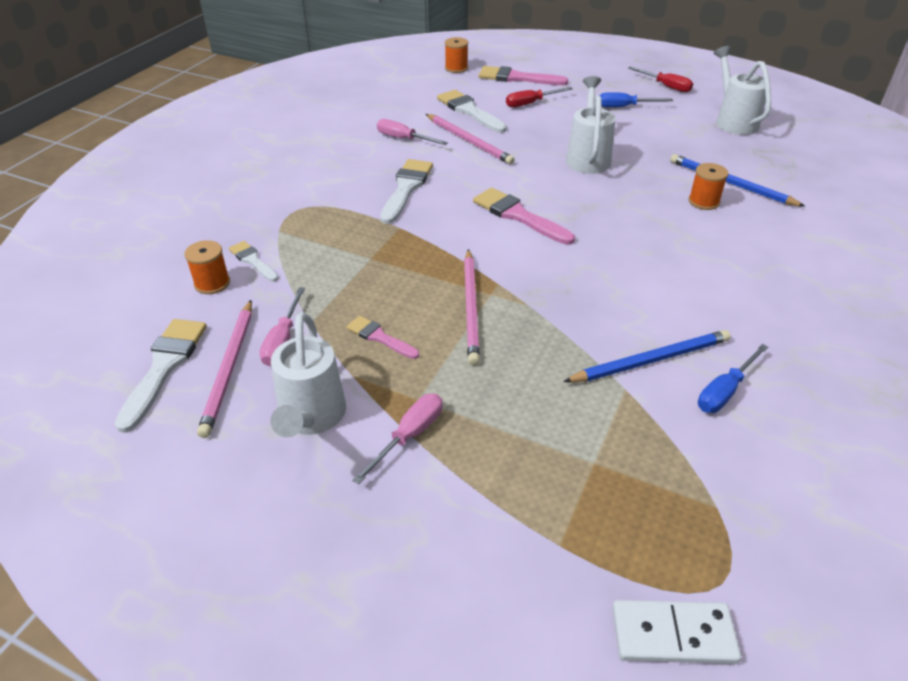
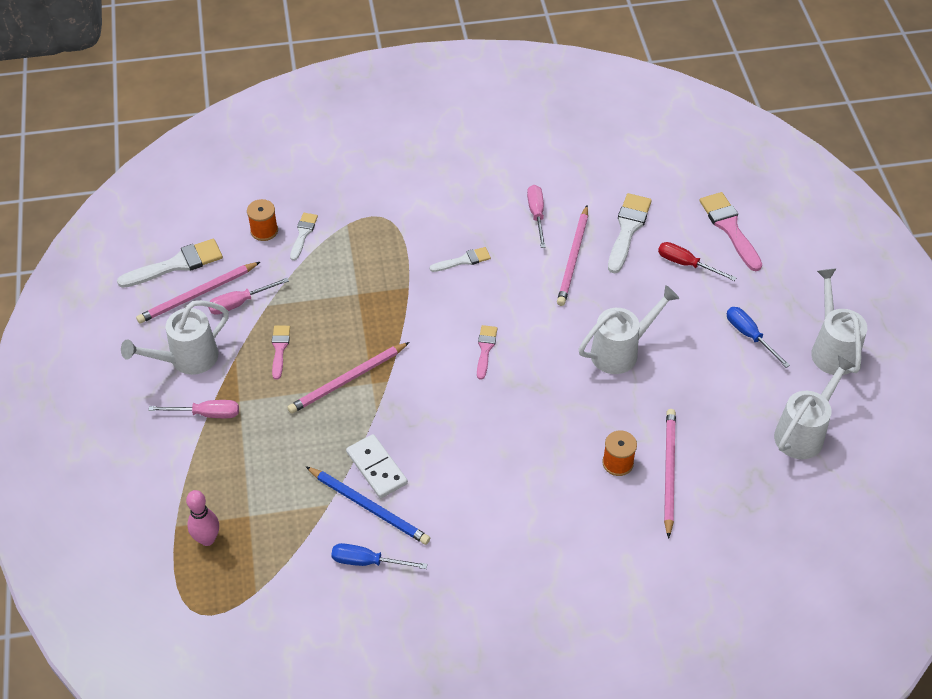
camera: 55 degrees right, 10 degrees up
white brush [380,159,433,224] -> white brush [430,247,491,272], size x0.59
orange spool [445,37,468,73] -> none
pink brush [473,188,575,245] -> pink brush [477,325,497,380], size x0.59
white domino [612,600,741,664] -> white domino moved to [346,434,408,498]
red screwdriver [628,67,693,92] -> white watering can [811,268,867,375]
blue pencil [670,154,805,207] -> pink pencil [664,409,676,539]
none -> pink bowling pin [186,490,219,546]

